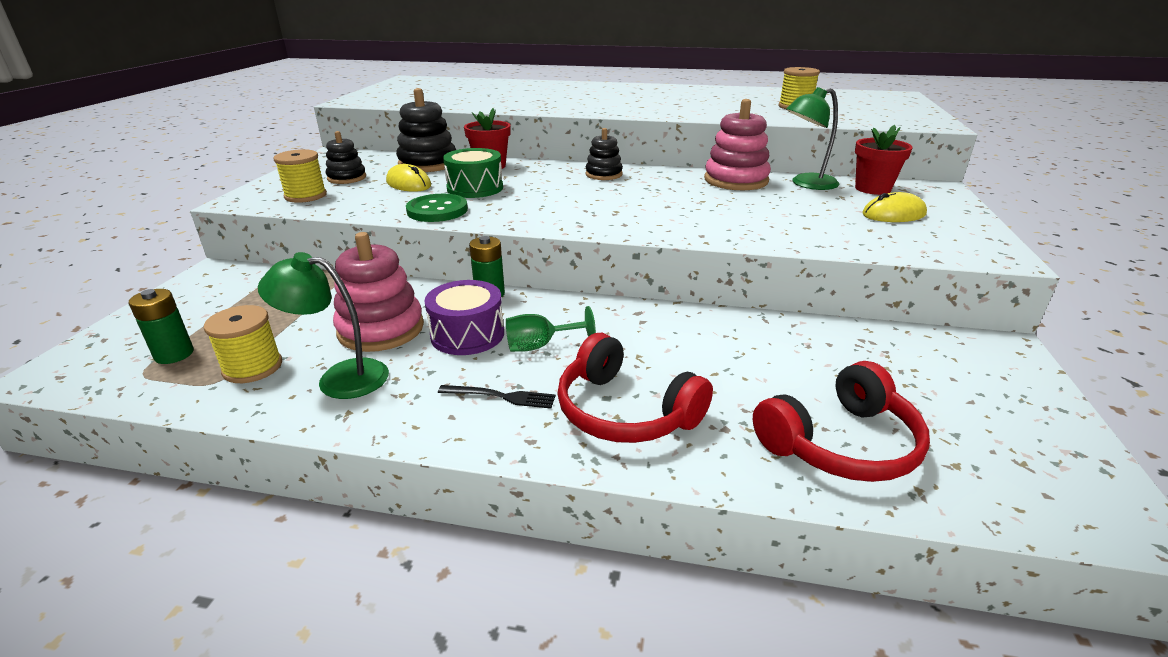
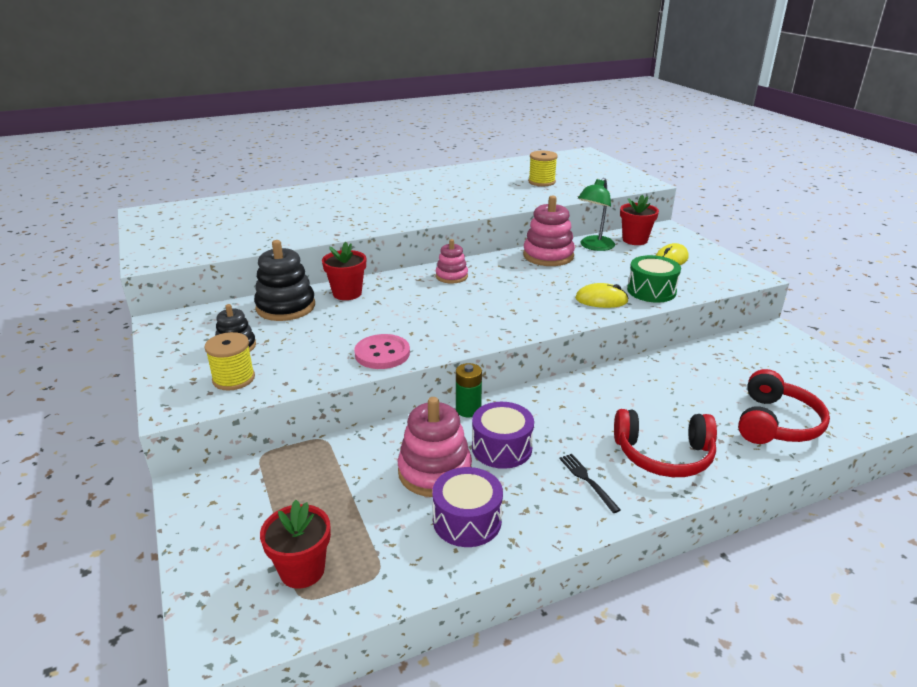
camera: 35 degrees left, 0 degrees up
green battery [128,289,194,364] -> red flower pot [260,500,331,589]
yellow spool [204,305,282,383] -> none
green lamp [258,252,389,399] -> purple drum [432,467,503,547]
yellow mouse [386,164,431,192] -> yellow mouse moved to [575,283,629,308]
green button [406,194,468,222] -> pink button [354,334,410,369]
black fork [438,385,556,409] -> black fork turned 90 degrees counterclockwise [559,454,621,513]
green drum [443,148,503,198] -> green drum moved to [627,255,681,302]
green goblet [506,306,596,352] -> none
black stacking toy [585,128,623,180] -> pink stacking toy [436,239,468,284]

